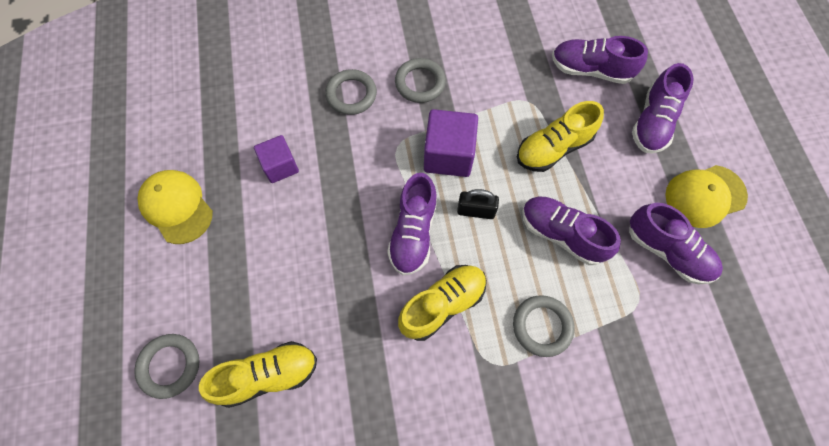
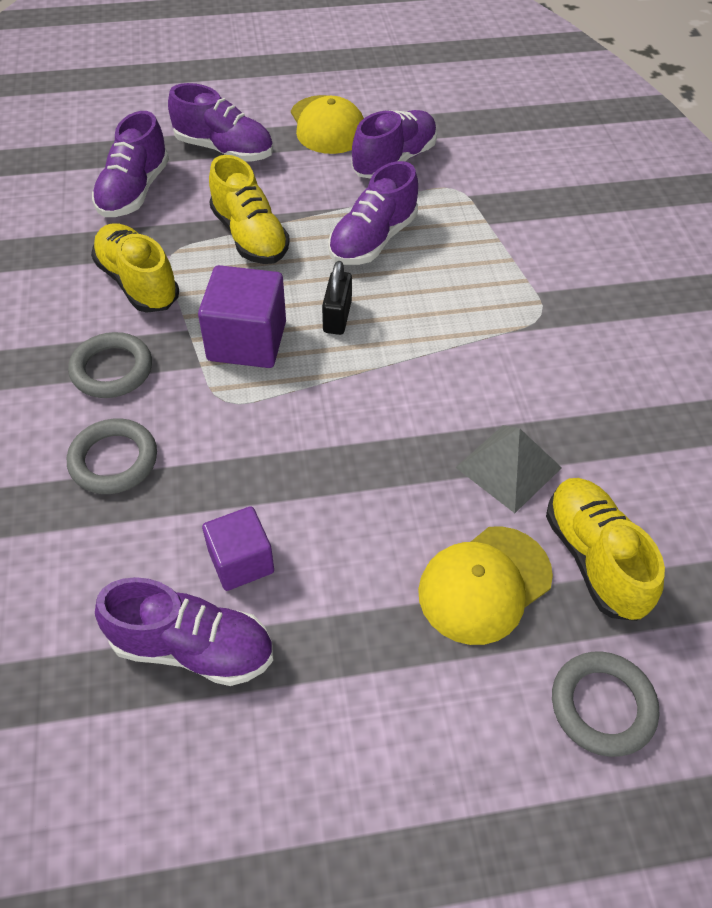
camera: 90 degrees left, 15 degrees down
yellow cap [137,170,213,244] -> yellow cap moved to [418,526,553,645]
purple shoe [387,173,437,275] -> purple shoe moved to [95,577,273,686]
yellow shoe [398,265,487,341] -> yellow shoe moved to [91,223,179,313]
grey ring [513,295,575,357] -> none
none -> grey pyramid [455,425,562,513]

